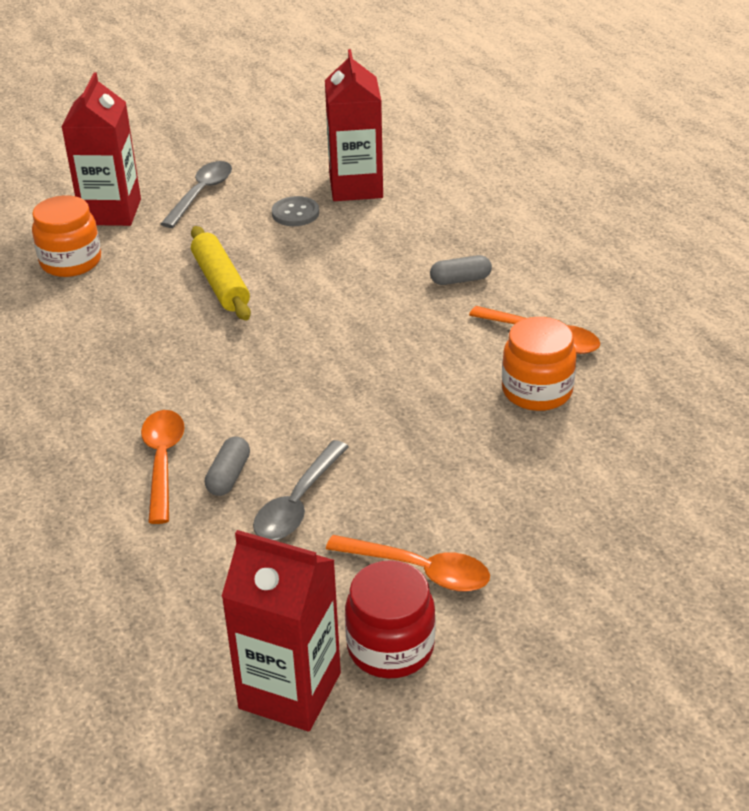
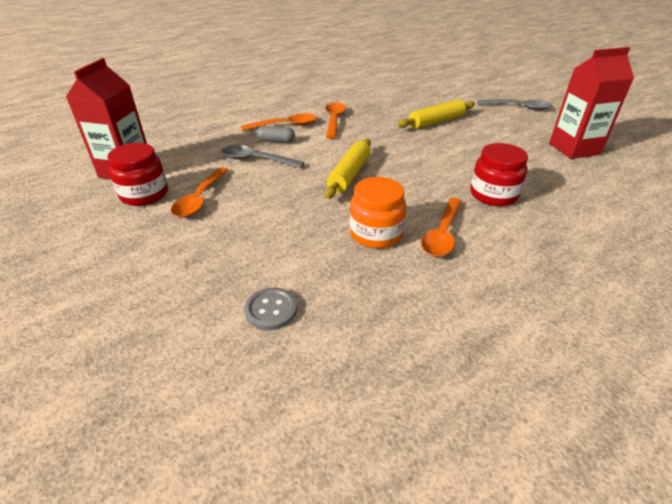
camera: 80 degrees right, 0 degrees up
orange jar [32,195,101,277] -> none
red carton [62,73,141,226] -> none
grey button [272,196,319,226] -> grey button moved to [244,288,297,330]
grey capsule [430,255,492,285] -> red jar [470,143,528,206]
none -> orange spoon [325,102,346,139]
none -> yellow rolling pin [325,139,371,199]

